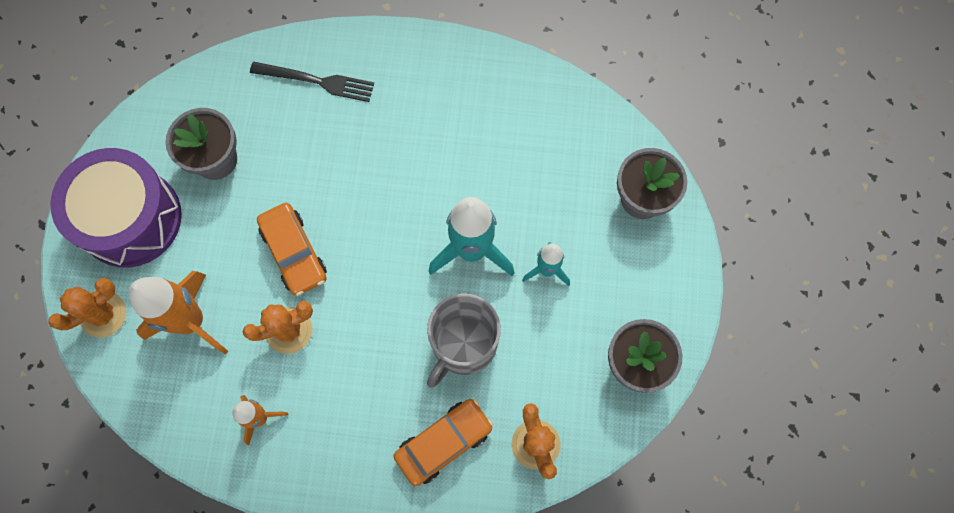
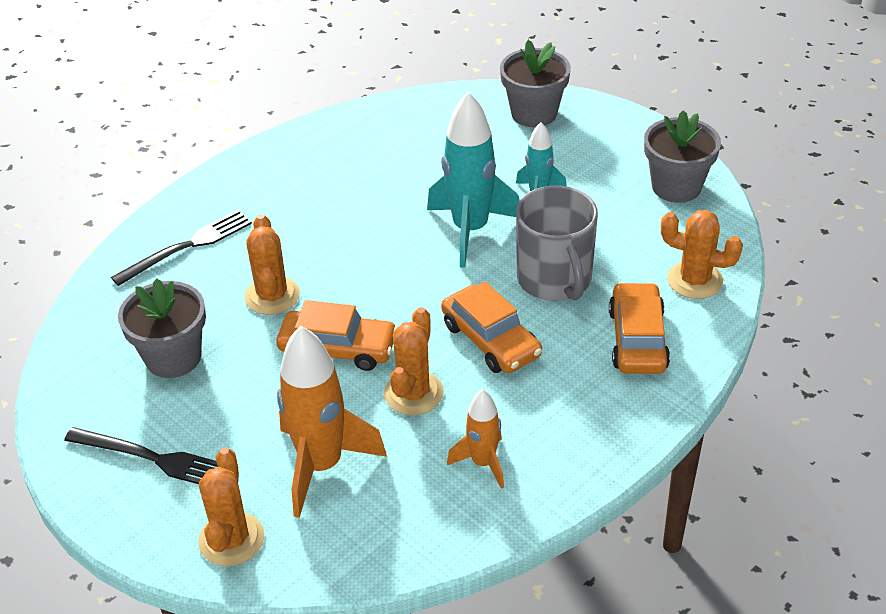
camera: 50 degrees left, 30 degrees down
purple drum [50,148,182,268] -> black fork [64,427,218,484]
none -> orange cactus [245,214,300,315]
none -> orange car [441,281,542,373]

